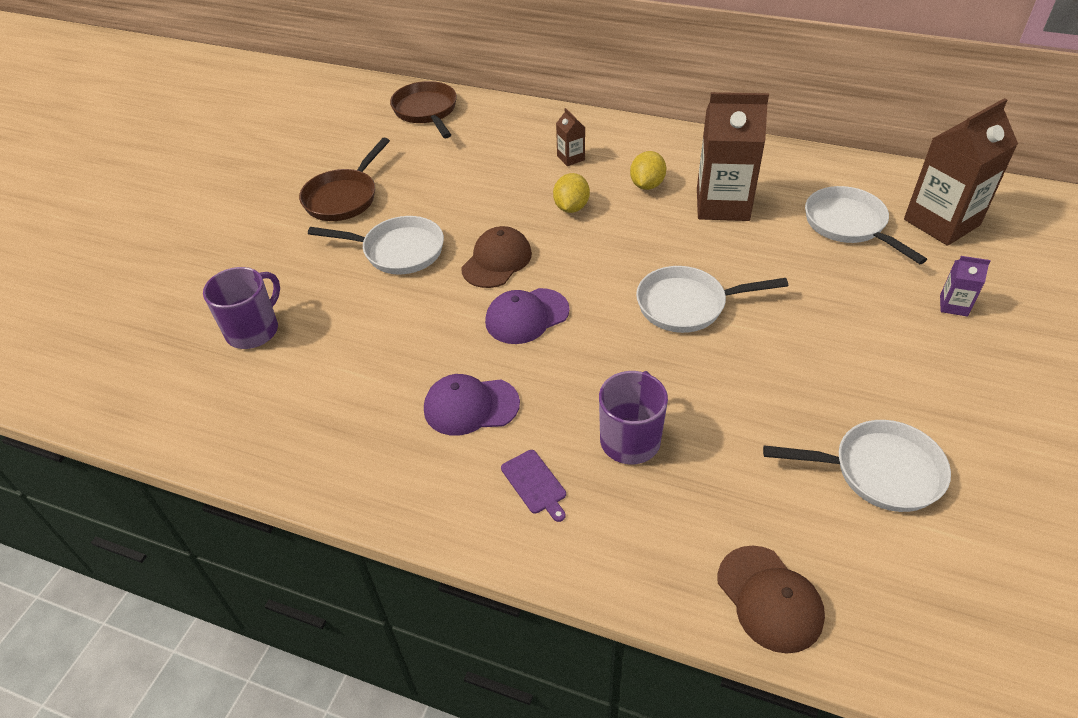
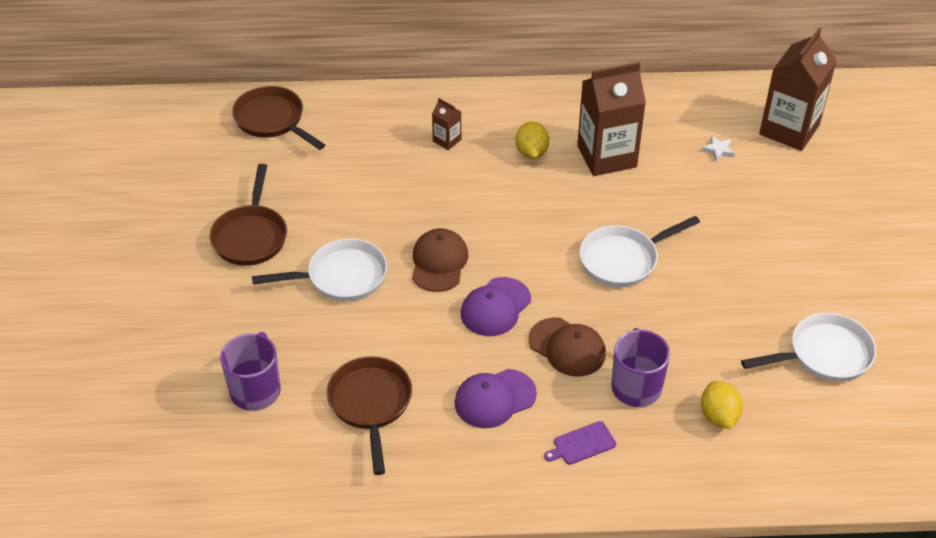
camera: 25 degrees left, 0 degrees up
purple cutting board [501,450,566,522] -> purple cutting board turned 120 degrees clockwise [544,421,616,465]
yellow lemon [553,173,590,213] -> yellow lemon moved to [701,381,743,429]
brown cap [717,546,825,654] -> brown cap moved to [528,317,606,377]
white pan [805,186,927,264] -> white star [702,136,735,162]
purple carton [940,256,990,317] -> none
none -> brown pan [327,356,412,475]

